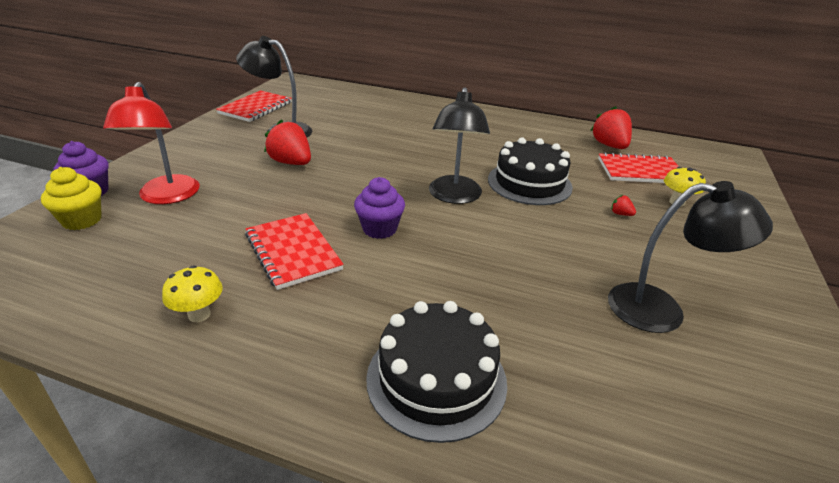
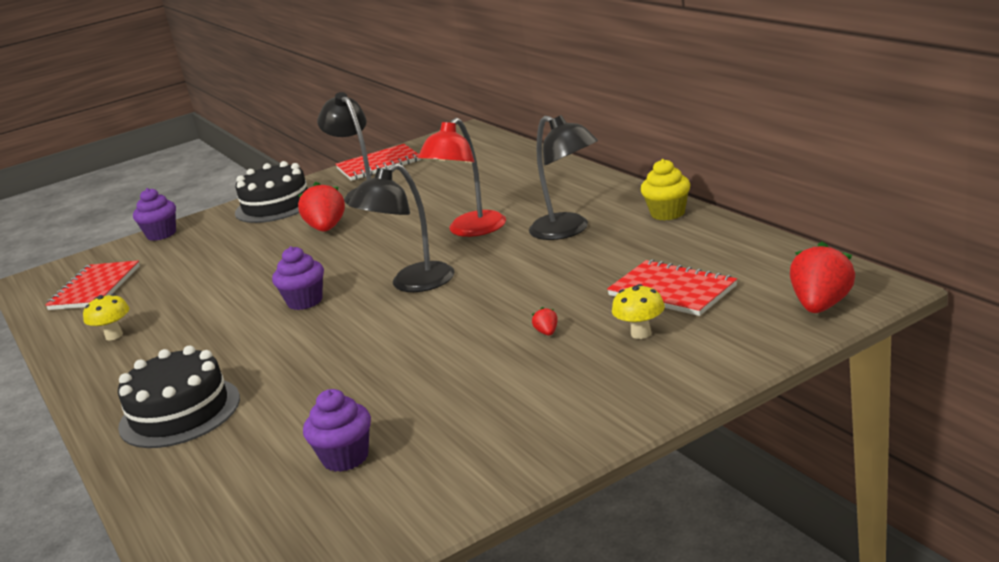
camera: 45 degrees right, 10 degrees down
yellow cupcake [41,167,102,230] -> yellow cupcake moved to [640,159,690,221]
red lamp [103,82,200,204] -> red lamp moved to [418,118,506,237]
red notebook [245,213,344,290] -> red notebook moved to [45,260,140,310]
black cake [488,137,573,205] -> black cake moved to [235,161,307,223]
red strawberry [590,106,632,149] -> red strawberry moved to [790,242,855,313]
black lamp [608,181,773,333] -> black lamp moved to [529,115,598,240]
none -> purple cupcake [303,389,371,472]

